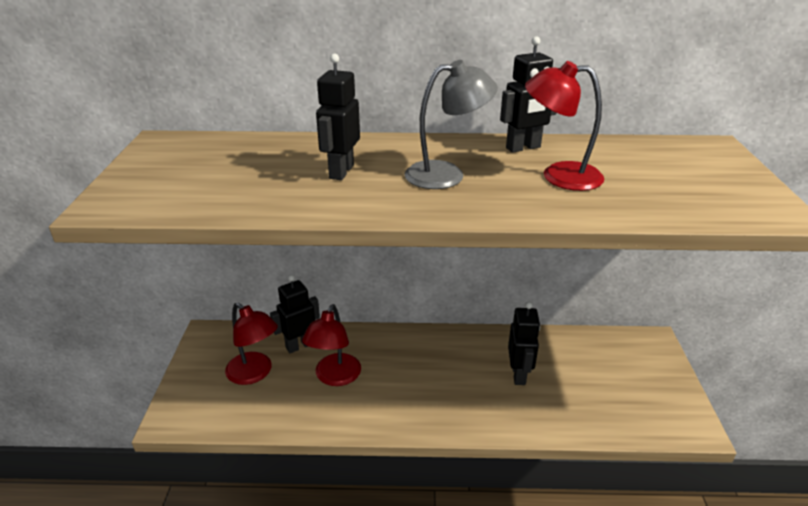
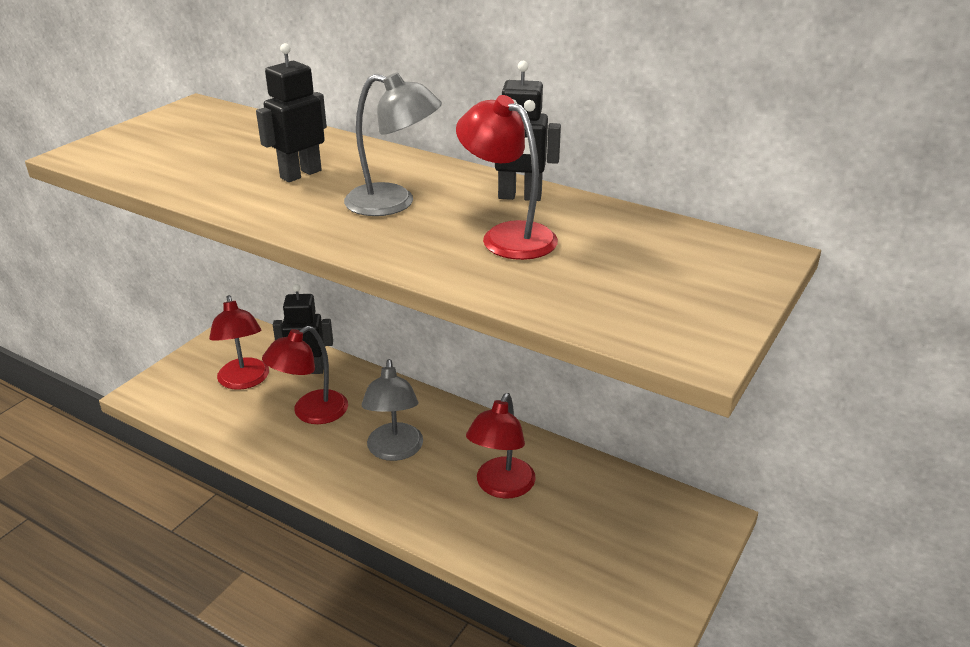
camera: 30 degrees right, 0 degrees up
black robot [508,302,540,385] -> red lamp [466,393,536,498]
none -> grey lamp [362,359,423,461]

